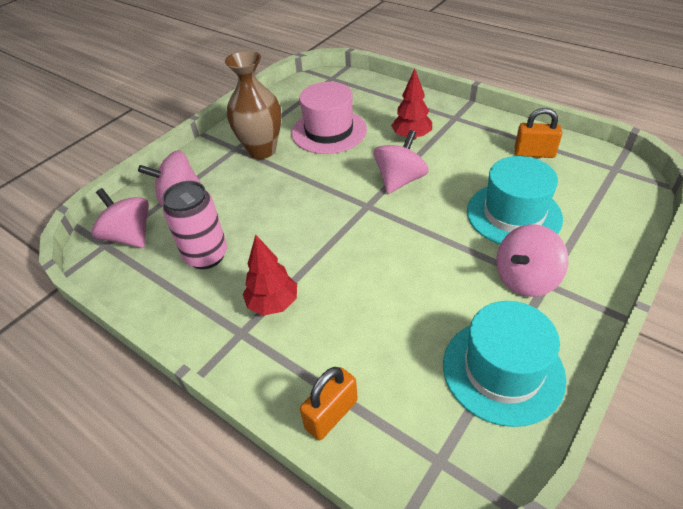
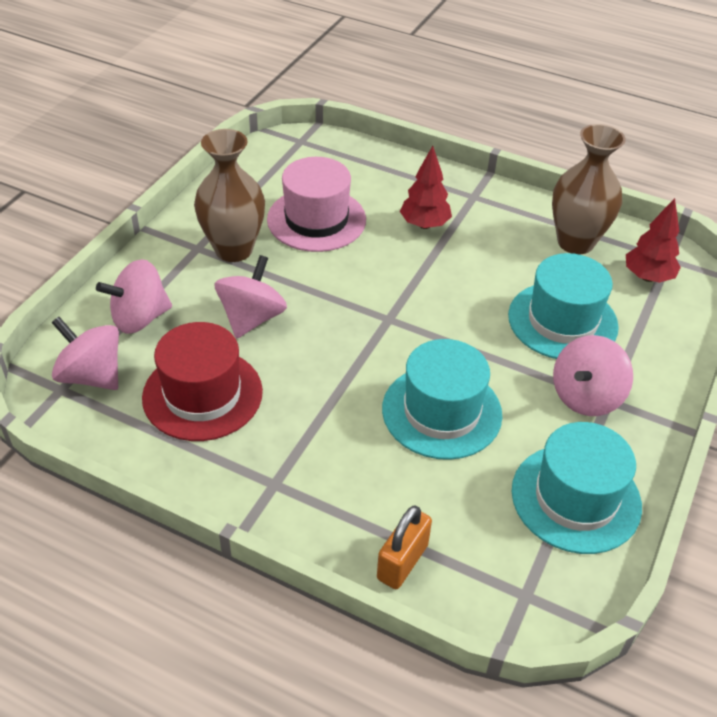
camera: 15 degrees left, 0 degrees up
pink can [162,181,227,269] -> red hat [142,322,263,441]
red tree [242,234,297,316] -> red tree moved to [626,198,681,283]
pink spinning top [374,130,429,194] -> pink spinning top moved to [215,255,287,339]
orange padlock [514,108,562,158] -> brown vase [552,124,626,254]
none -> turquoise hat [382,339,502,460]

